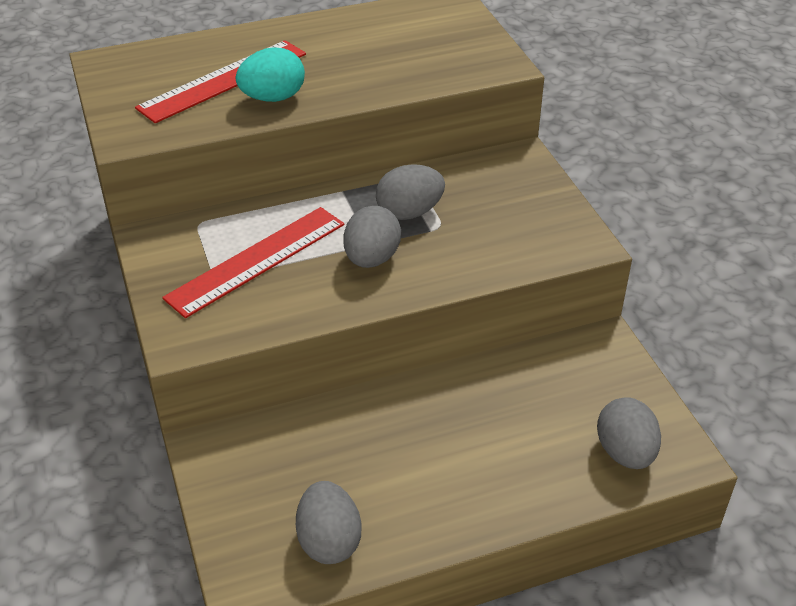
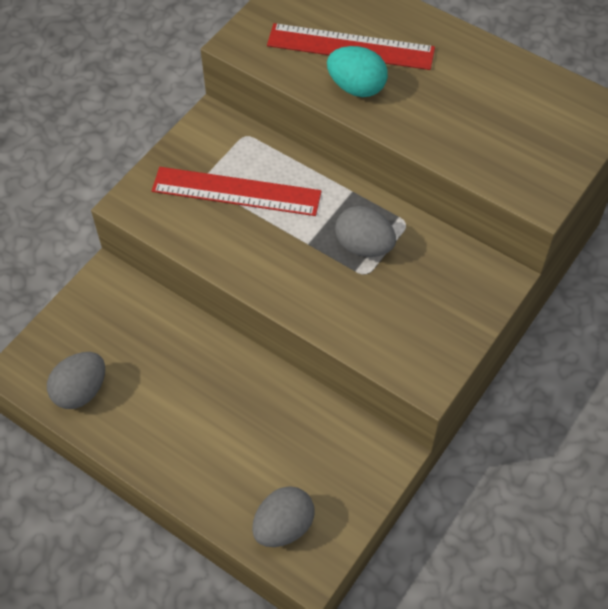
camera: 55 degrees right, 15 degrees up
grey egg [343,206,401,268] -> none

